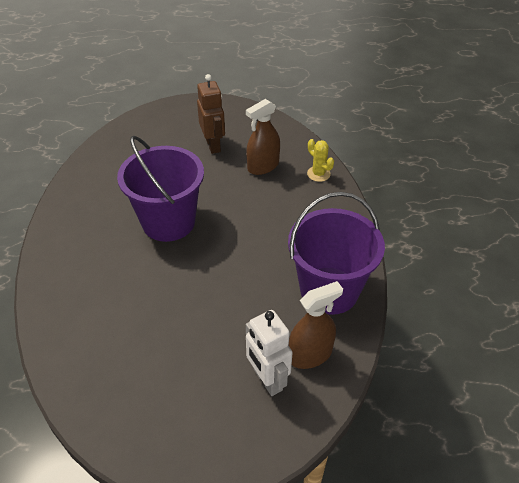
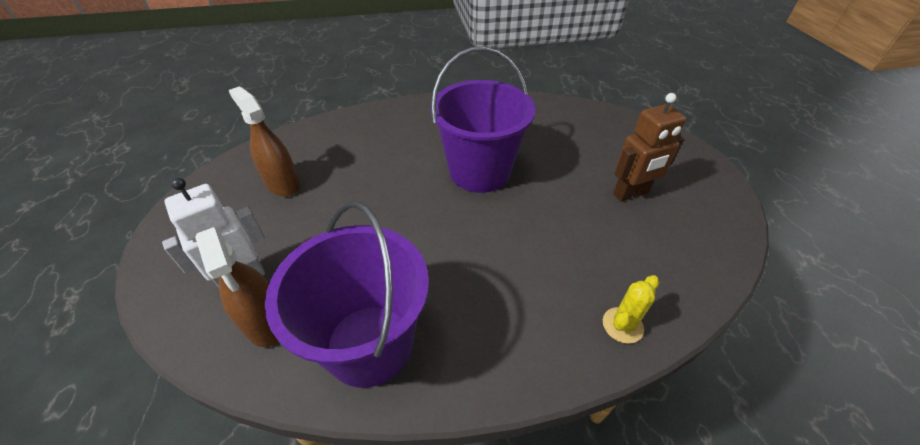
camera: 85 degrees right, 0 degrees up
brown spray bottle [246,99,280,175] -> brown spray bottle moved to [229,86,300,196]

